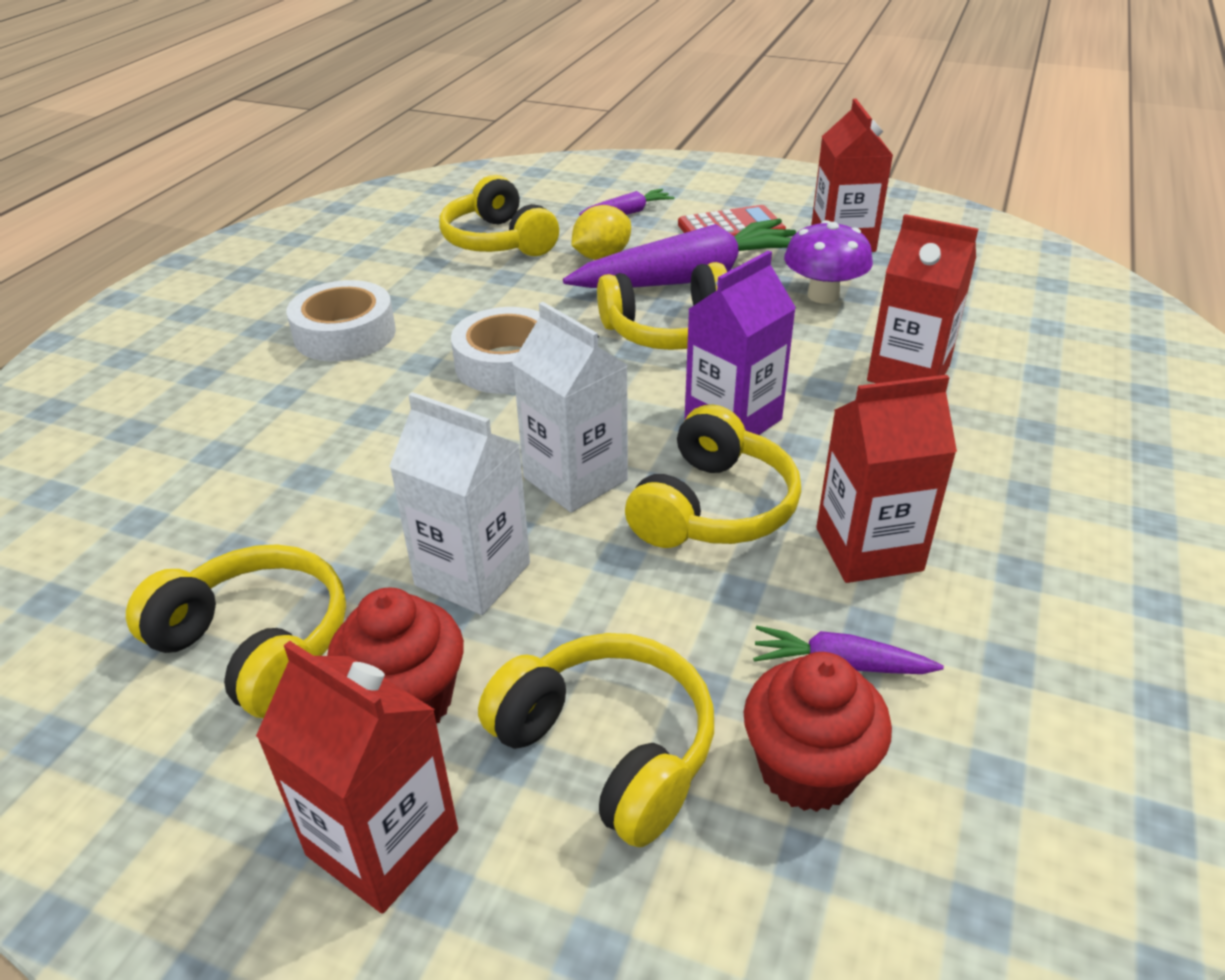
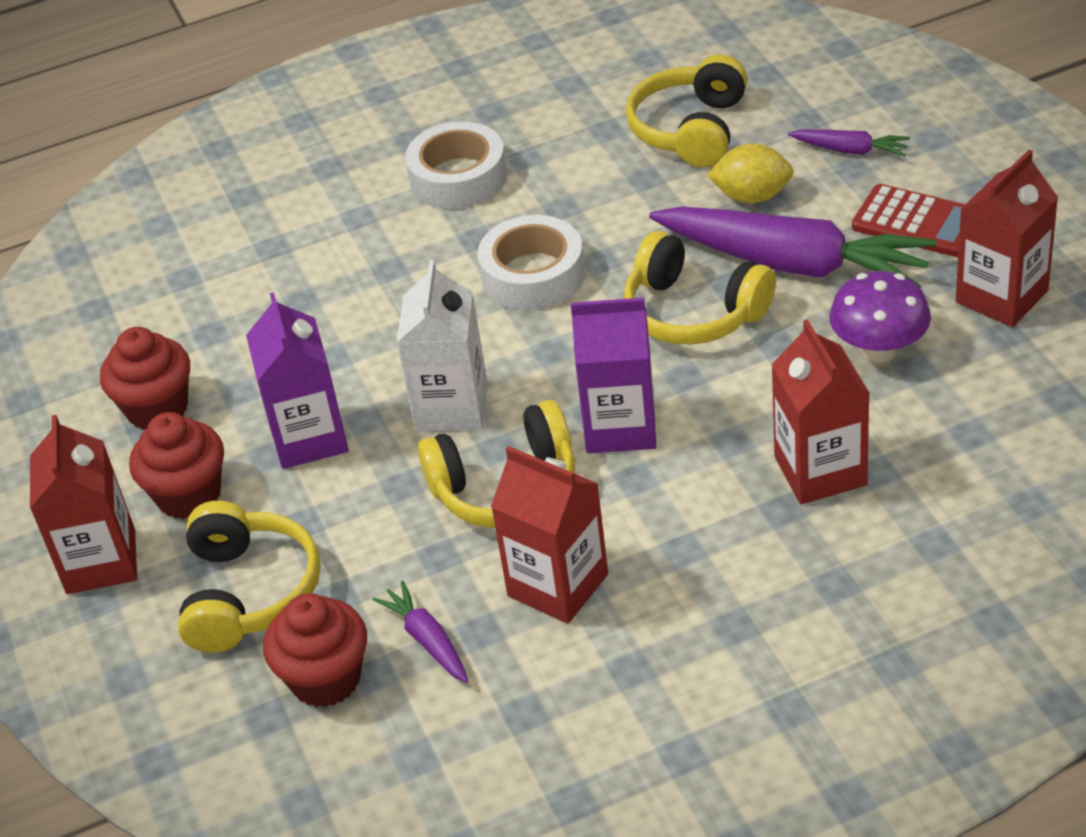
camera: 50 degrees right, 5 degrees up
yellow headphones [126,544,346,718] -> red cupcake [100,327,190,430]
white carton [389,392,530,615] -> purple carton [246,292,349,469]

